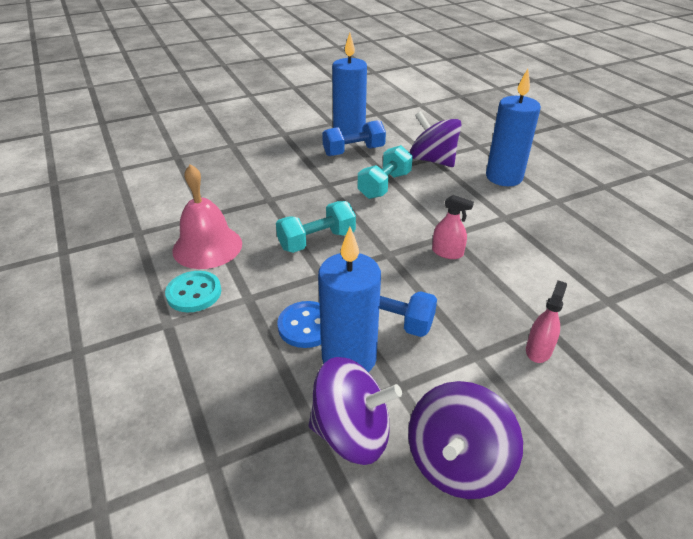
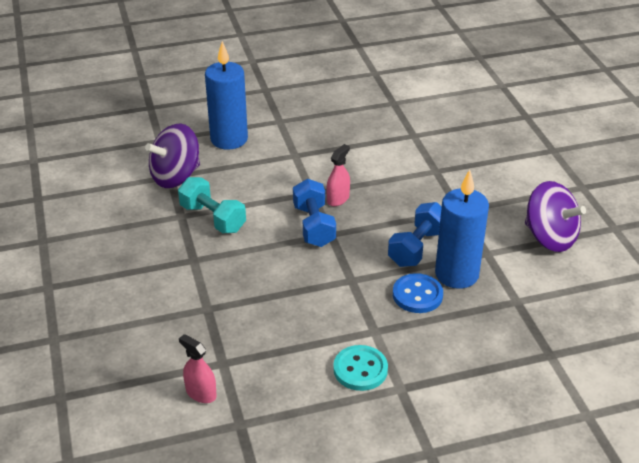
camera: 80 degrees left, 0 degrees up
pink bell [172,164,242,269] -> none
turquoise dumbbell [276,201,356,253] -> none
purple spinning top [309,357,402,465] -> none
blue dumbbell [322,120,386,156] -> blue dumbbell moved to [293,179,336,247]
blue candle [332,33,367,136] -> none
pink spray bottle [526,280,567,363] -> pink spray bottle moved to [179,334,217,403]

